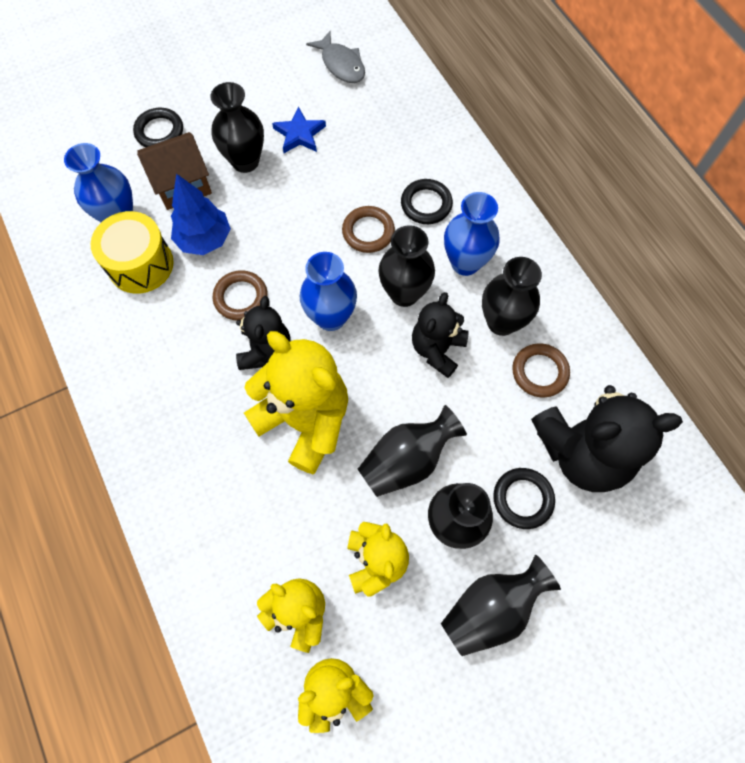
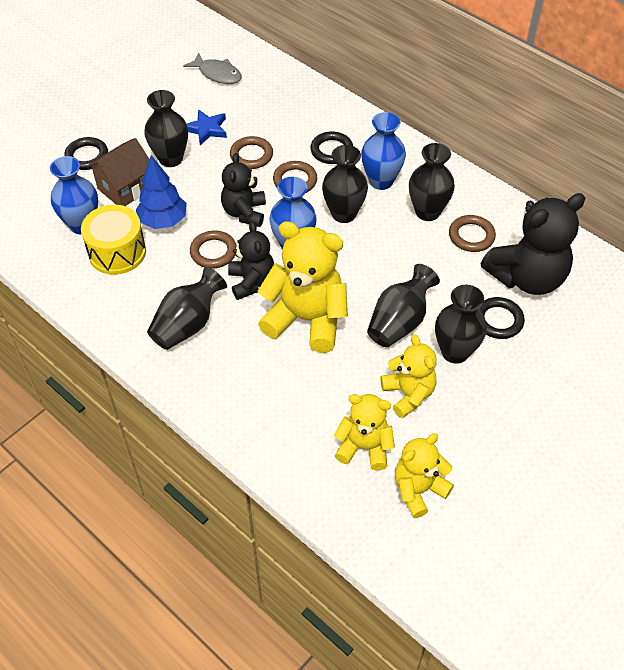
camera: 20 degrees left, 15 degrees down
black teddy bear [412,292,469,378] -> black teddy bear moved to [221,153,266,227]
black vase [441,555,561,656] -> black vase moved to [147,267,227,350]
none -> brown ring [230,136,273,169]

